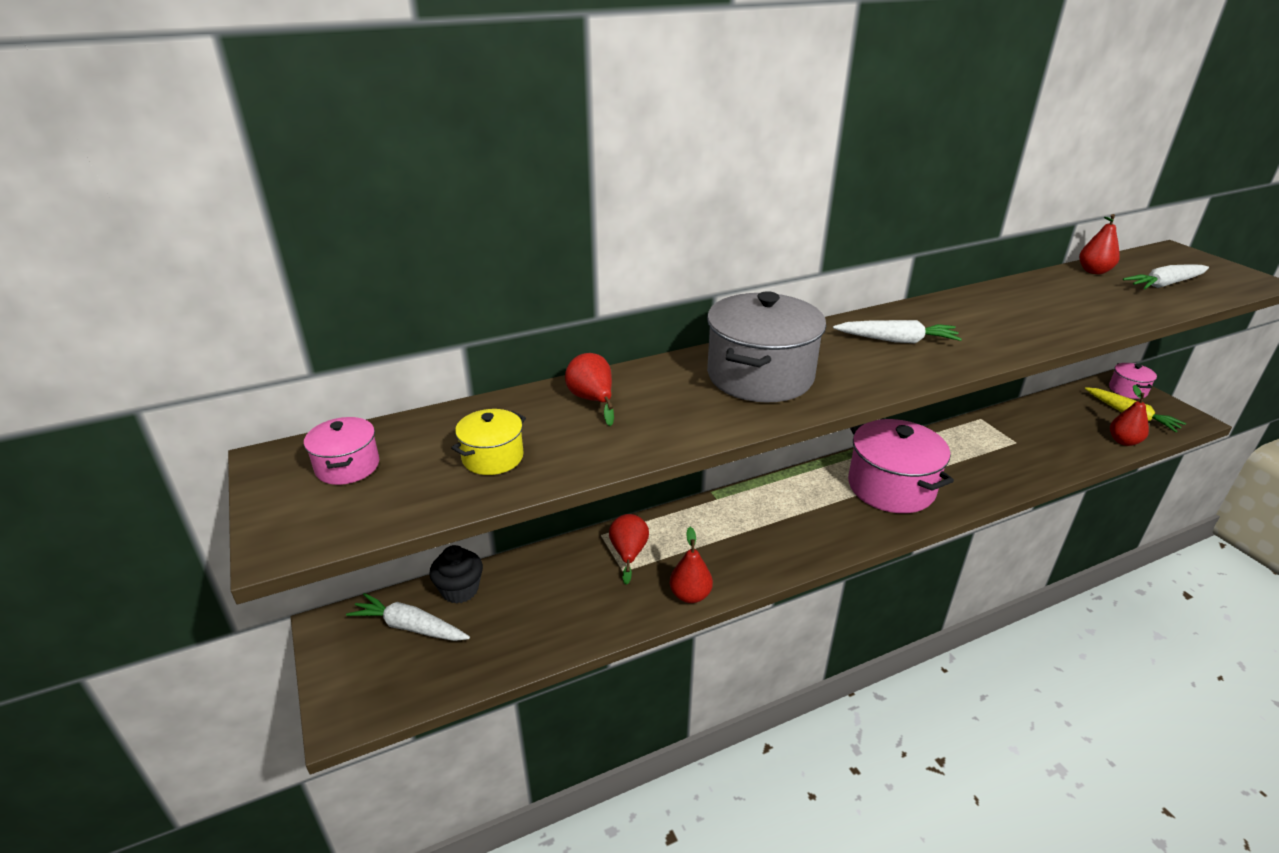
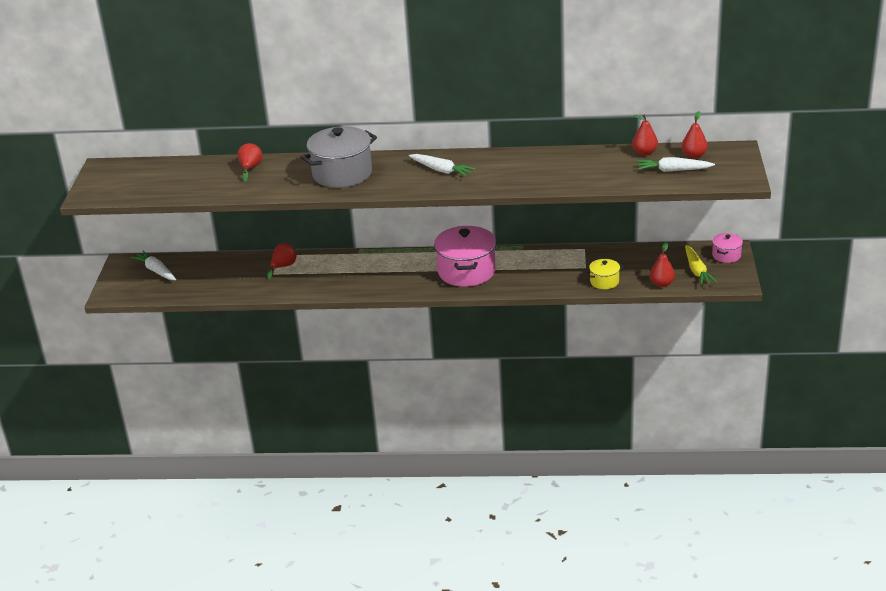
camera: 30 degrees right, 0 degrees up
pink pot [304,417,379,485] -> none
black cupcake [429,545,483,604] -> none
yellow pot [451,409,526,475] -> yellow pot moved to [586,259,624,289]
red pear [670,527,713,603] -> red pear moved to [682,111,708,158]

